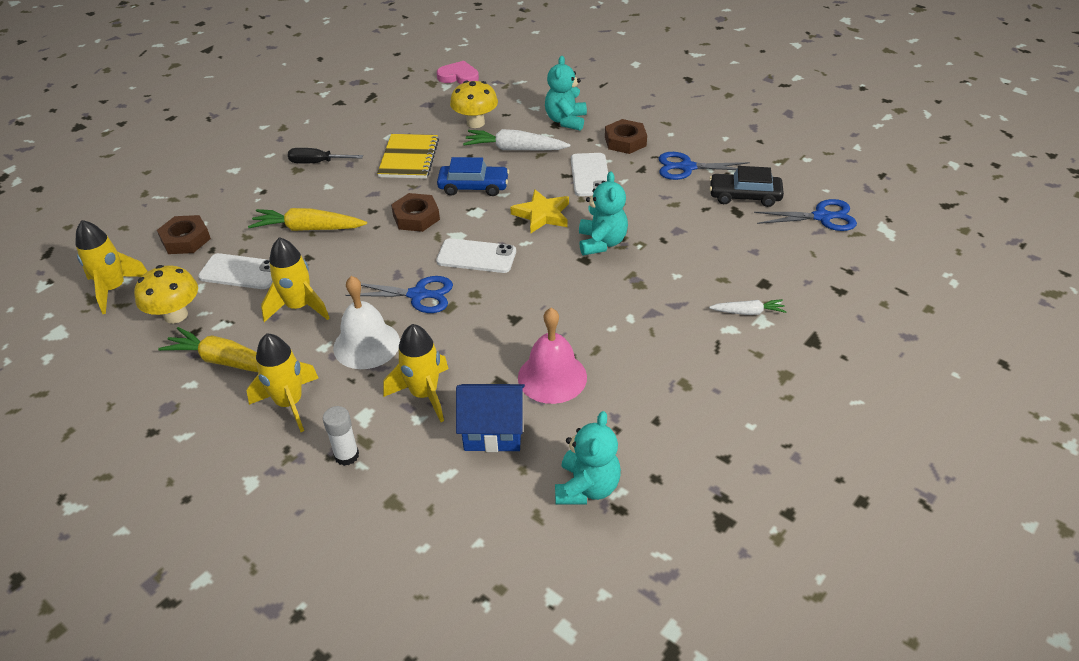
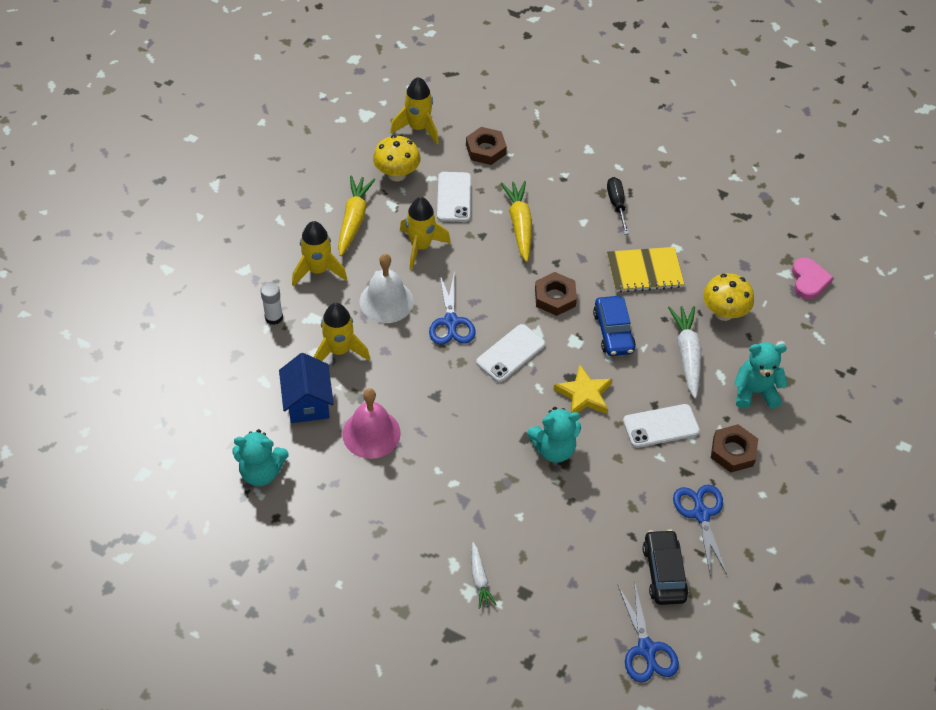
camera: 75 degrees right, 10 degrees up
white phone [436,238,516,273] -> white phone turned 45 degrees clockwise [476,324,545,382]

